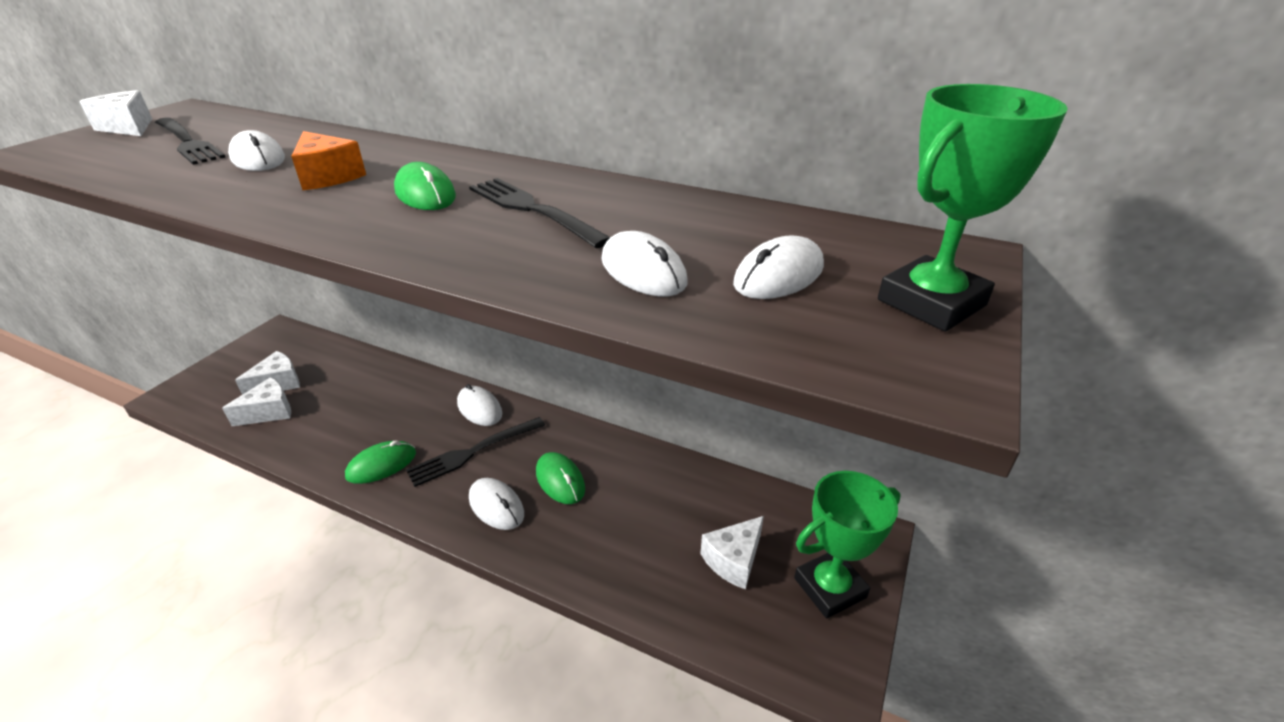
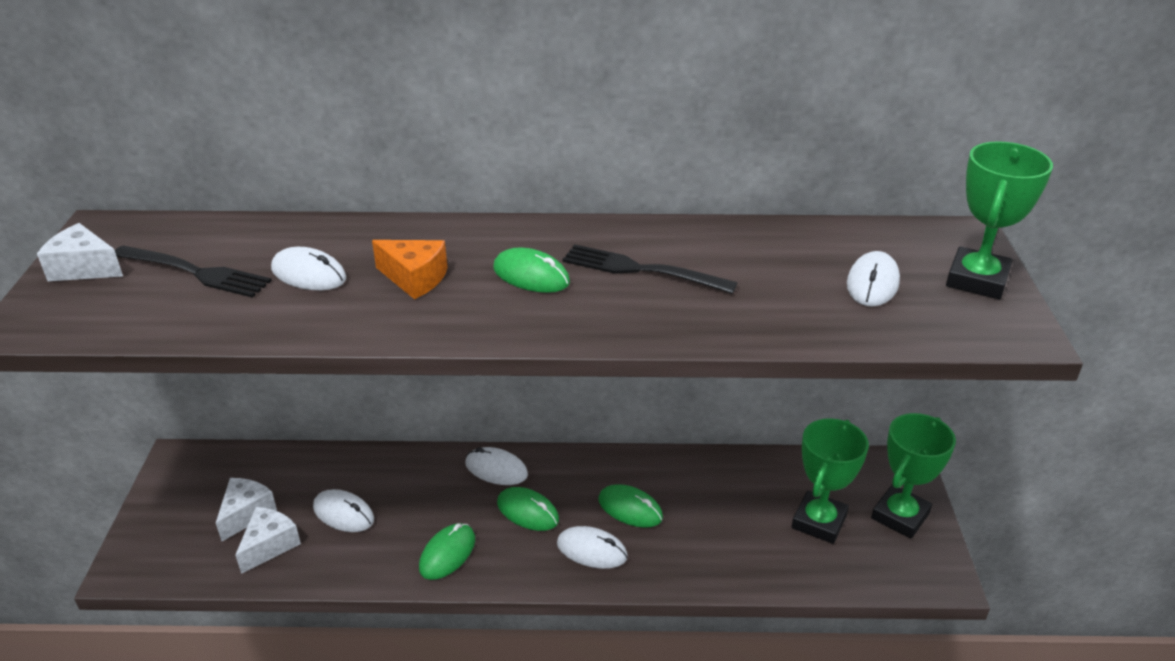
camera: 25 degrees left, 0 degrees up
black fork [406,417,545,487] -> green mouse [497,487,559,531]
white mouse [601,231,688,296] -> white mouse moved to [313,489,374,532]
white cheese [700,516,764,590] -> green trophy [792,418,869,544]

